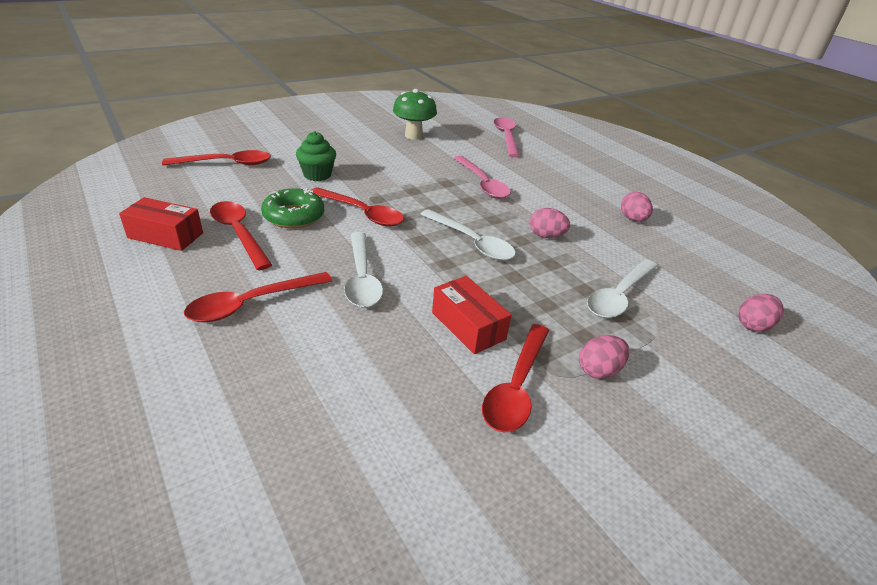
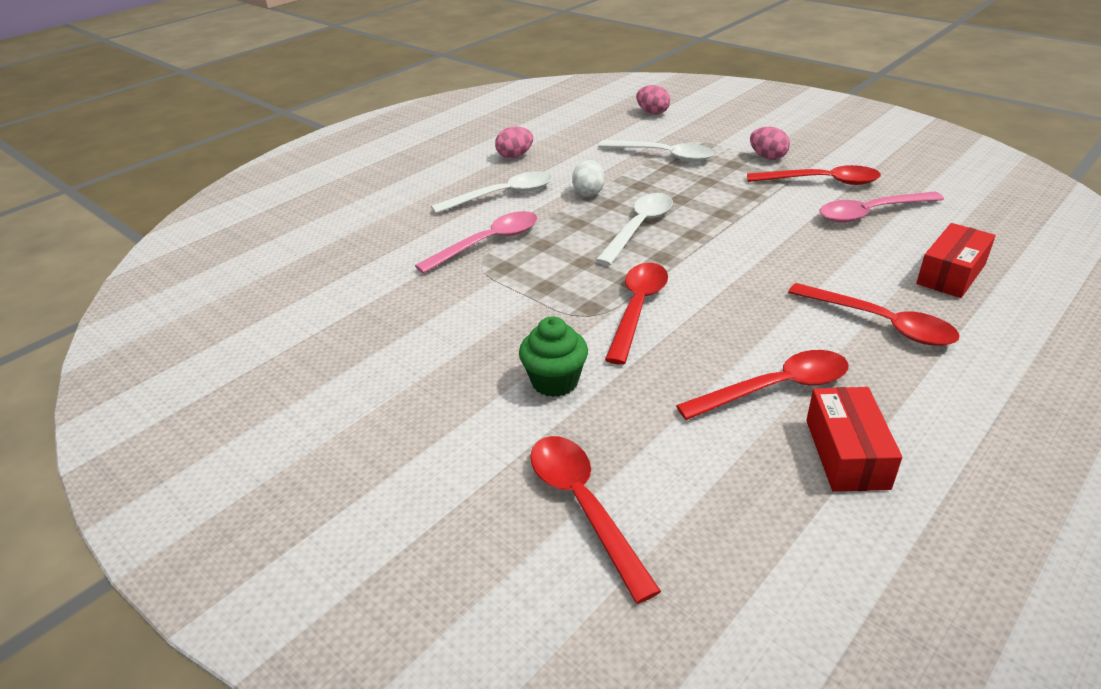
camera: 100 degrees left, 0 degrees up
red spoon [210,201,272,270] -> red spoon turned 150 degrees counterclockwise [676,350,849,420]
green donut [261,188,324,228] -> none
white spoon [344,232,383,308] -> white spoon moved to [431,171,552,214]
green mushroom [393,89,437,140] -> none
red box [432,276,511,354] -> red box moved to [916,223,996,298]
pink spoon [494,117,519,157] -> pink spoon moved to [819,192,944,223]
pink egg [530,208,570,238] -> white egg [572,160,605,197]

